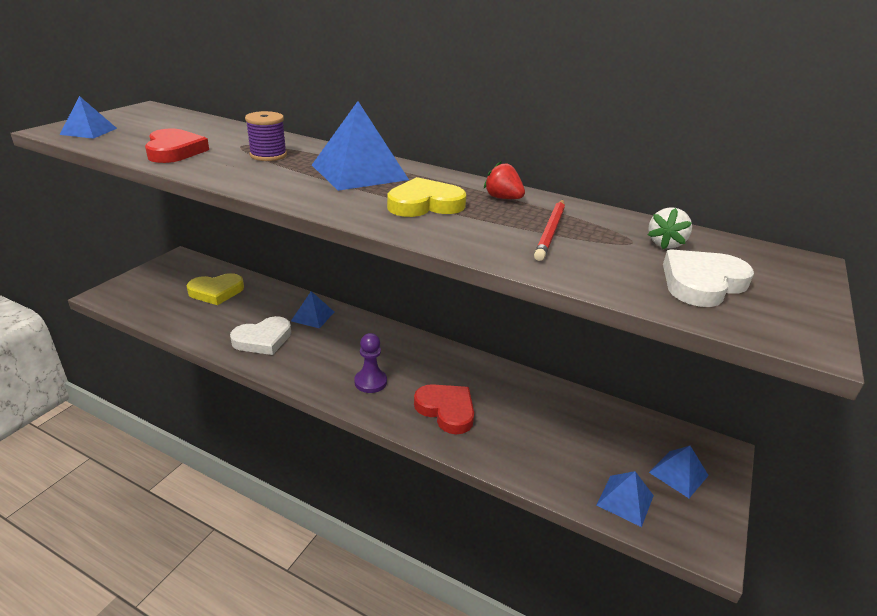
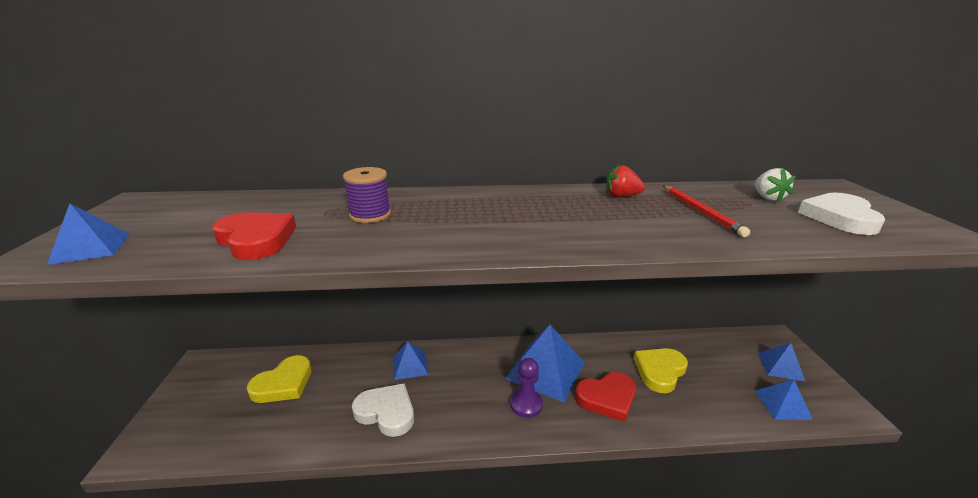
camera: 30 degrees left, 5 degrees down
white heart [230,316,291,355] -> white heart turned 90 degrees counterclockwise [352,383,414,437]
blue pyramid [312,101,409,191] -> blue pyramid moved to [505,325,585,403]
yellow heart [387,177,466,217] -> yellow heart moved to [633,348,688,393]
red heart [414,384,474,435] -> red heart turned 150 degrees clockwise [575,372,636,422]

